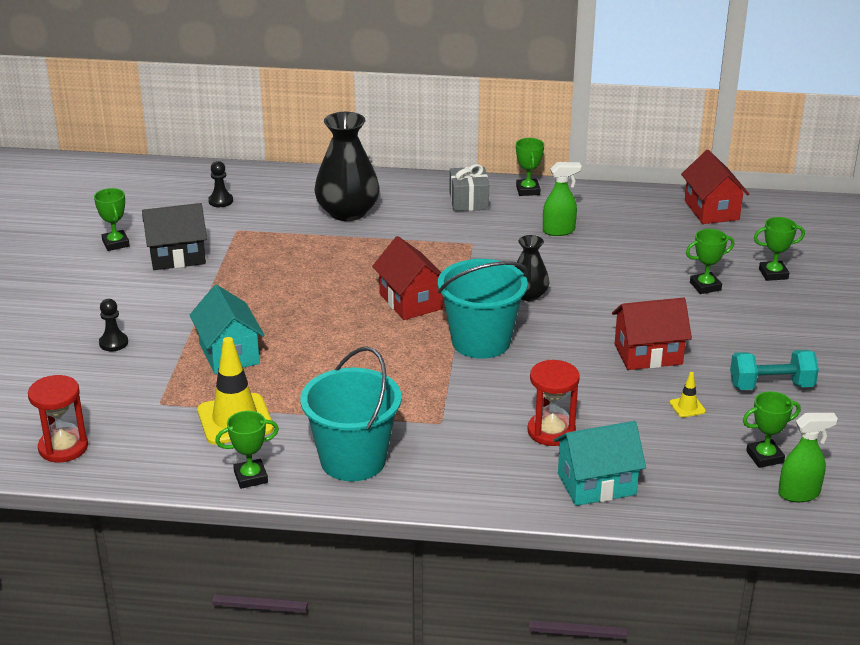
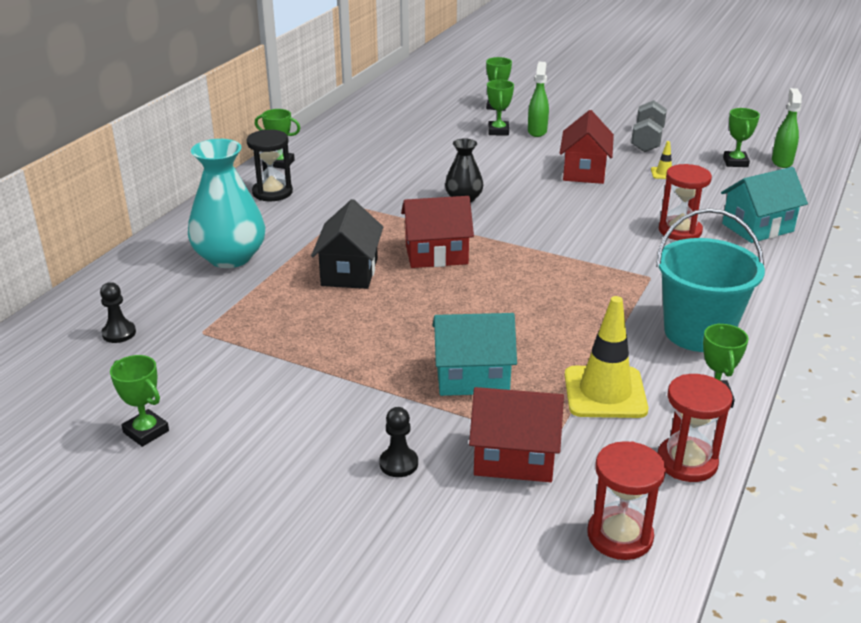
camera: 70 degrees left, 0 degrees up
green trophy [94,188,130,251] -> green trophy turned 45 degrees clockwise [110,355,169,447]
black house [142,203,207,270] -> black house moved to [311,199,383,289]
black vase [314,112,380,221] -> turquoise vase [188,139,266,268]
turquoise bucket [438,259,528,359] -> none
grey gift [450,164,489,211] -> black hourglass [247,130,293,201]
green spray bottle [543,162,582,236] -> green spray bottle moved to [528,62,549,137]
turquoise house [554,421,646,506] -> turquoise house turned 60 degrees clockwise [721,167,808,243]
red house [681,150,750,224] -> red house moved to [469,387,564,482]
turquoise dumbbell [730,350,819,390] -> grey dumbbell [631,100,667,152]
none -> red hourglass [658,374,732,482]

